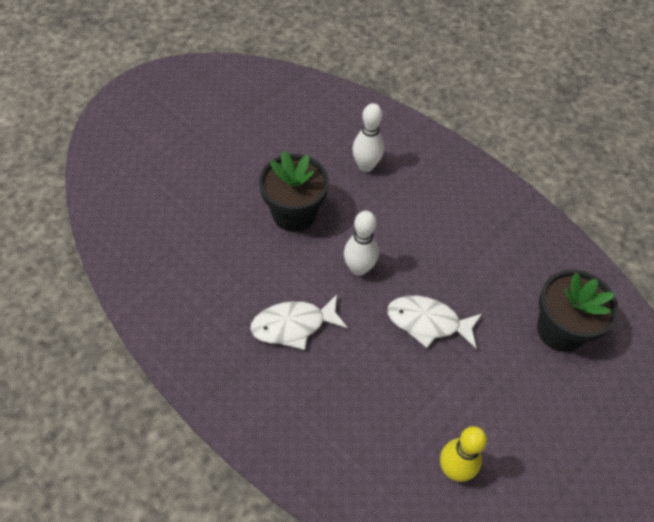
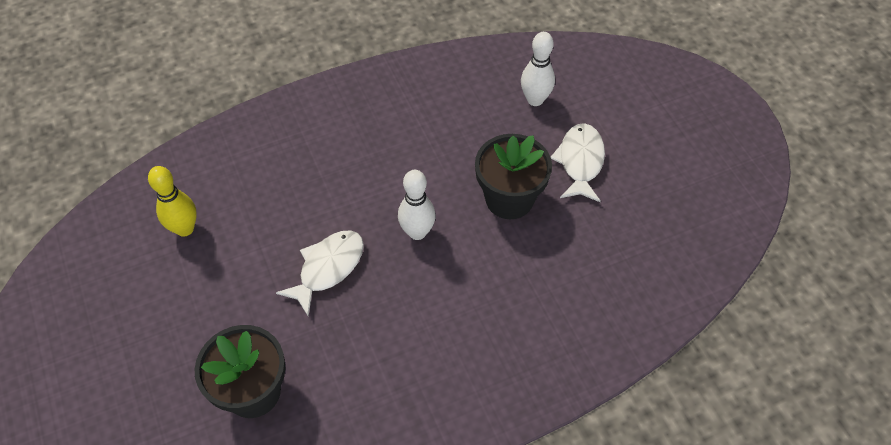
camera: 115 degrees right, 0 degrees up
white fish [250,294,348,350] -> white fish moved to [551,123,605,202]
white bowling pin [352,103,384,172] -> white bowling pin moved to [521,32,555,106]

